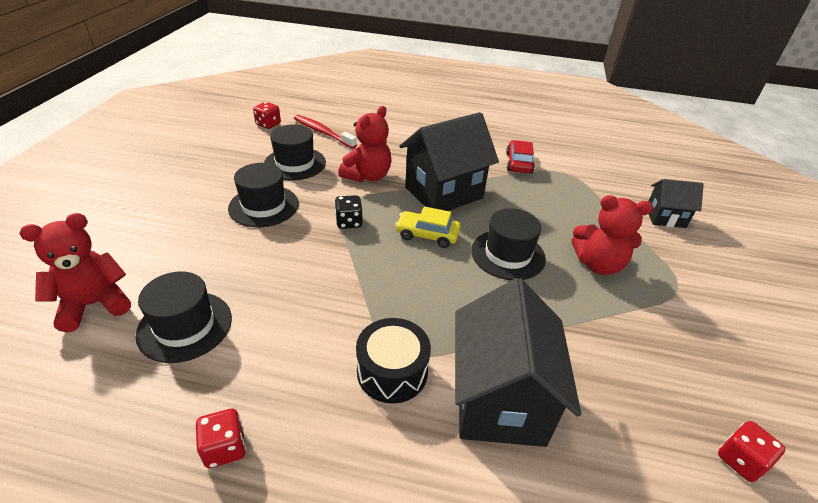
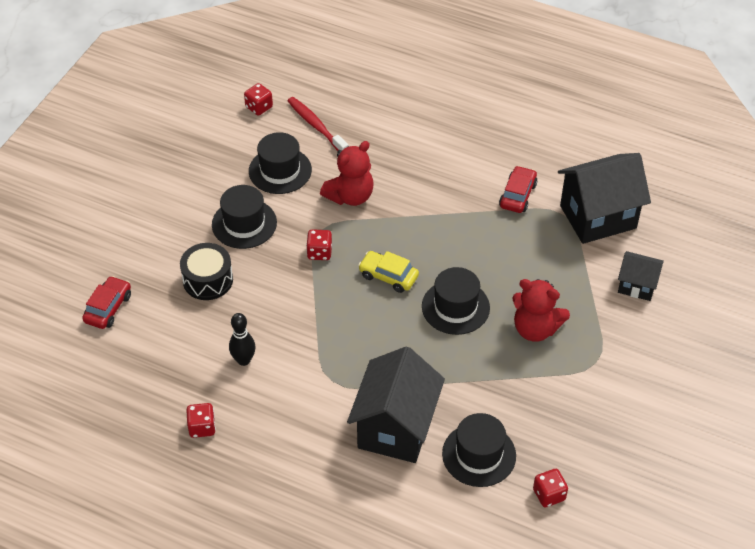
camera: 15 degrees right, 10 degrees up
red teddy bear [20,213,131,332] -> red car [82,276,131,329]
black hat [135,271,232,363] -> black hat moved to [442,413,516,487]
black dice [335,195,363,229] -> red dice [306,229,332,260]
black drum [356,318,431,404] -> black drum moved to [180,243,233,300]
black house [399,112,499,211] -> black house moved to [558,153,651,244]
none -> black bowling pin [229,313,256,366]

